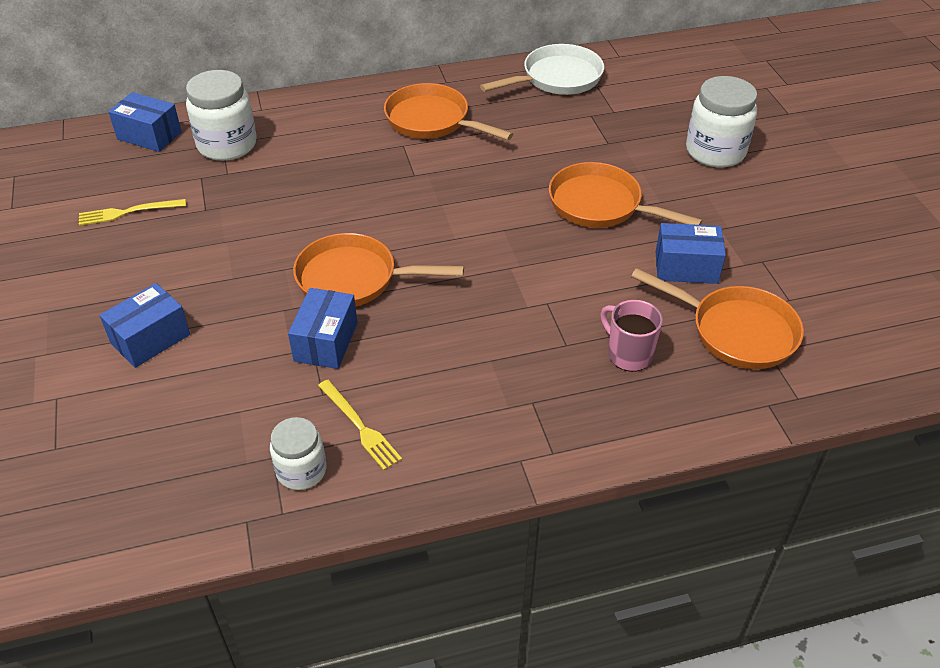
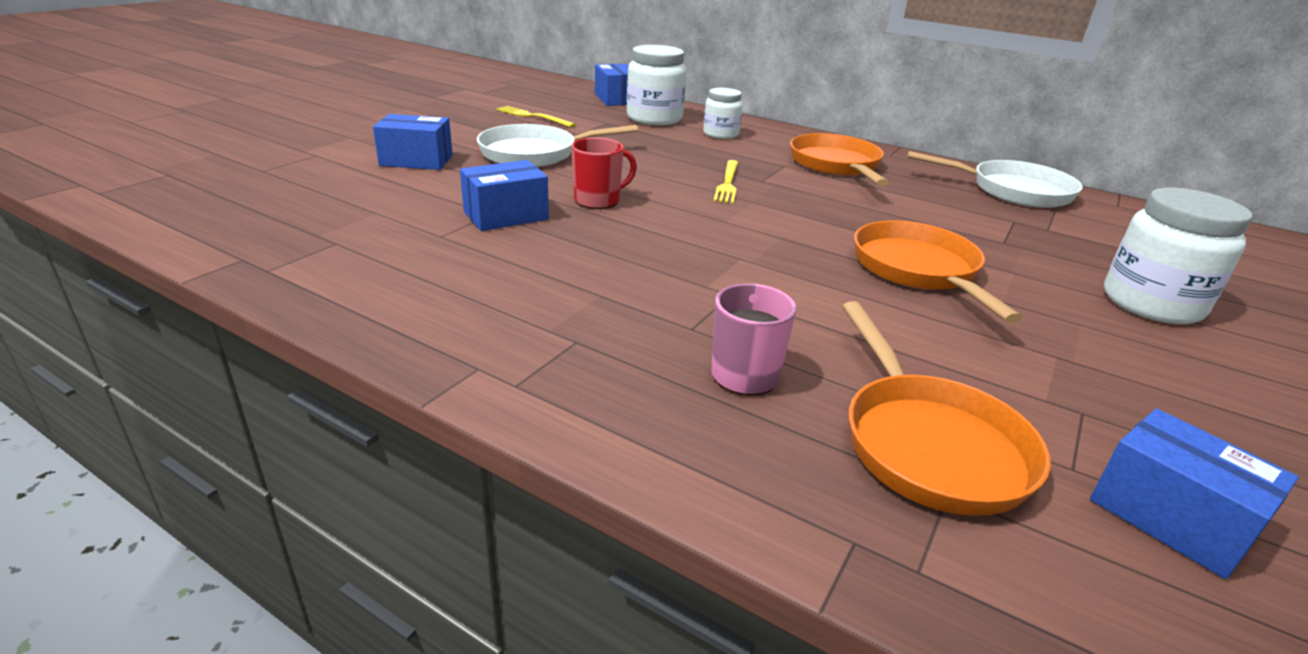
camera: 45 degrees right, 15 degrees down
white jar [270,417,326,490] -> white jar moved to [703,88,743,139]
orange pan [293,233,464,307] -> red mug [571,137,637,209]
yellow fork [318,380,402,470] -> yellow fork moved to [713,160,738,204]
blue box [655,223,726,284] -> blue box moved to [1090,408,1299,579]
none -> white pan [477,124,638,167]

